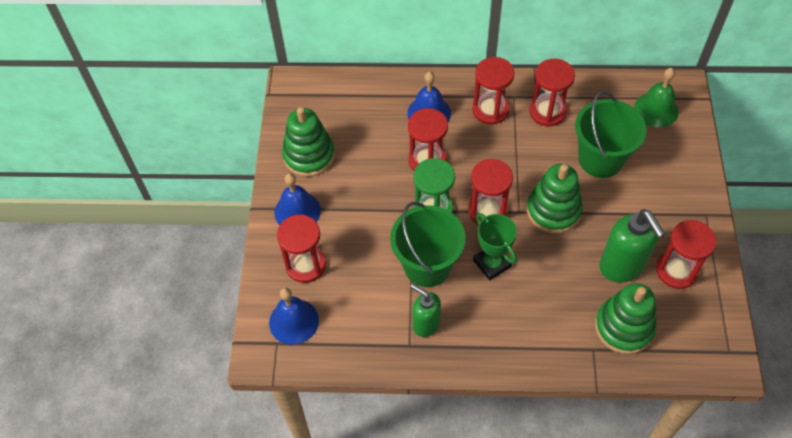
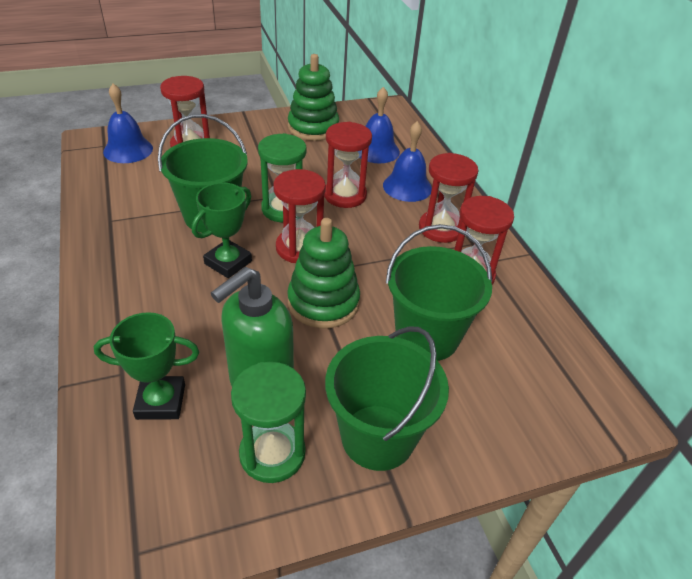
camera: 65 degrees right, 15 degrees down
blue bell [275,173,321,225] -> blue bell moved to [360,87,400,164]
green soap dispenser [410,284,441,337] -> none
green stacking toy [595,283,656,354] -> green trophy [94,312,199,420]
green bell [634,68,679,128] -> none
red hourglass [656,220,716,289] -> green hourglass [231,362,306,483]
none -> green bucket [325,326,449,471]

